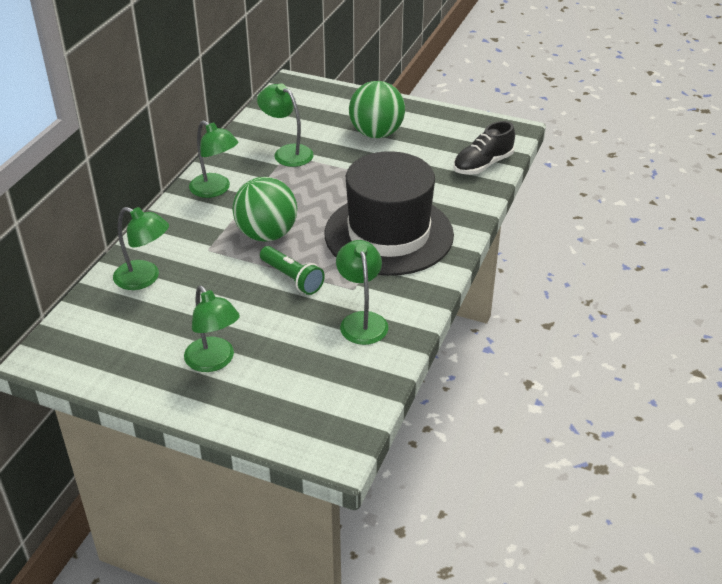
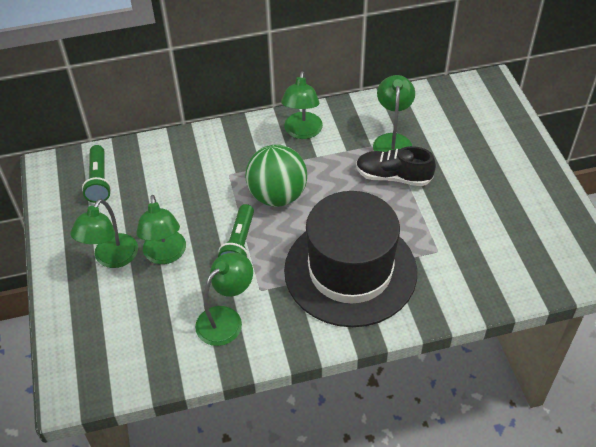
camera: 55 degrees right, 10 degrees up
green lamp [113,207,169,290] -> green lamp moved to [136,195,186,264]
green ball [349,81,405,138] -> none
black shoe [453,121,515,175] -> black shoe moved to [356,146,436,186]
none -> green flashlight [82,145,111,203]

